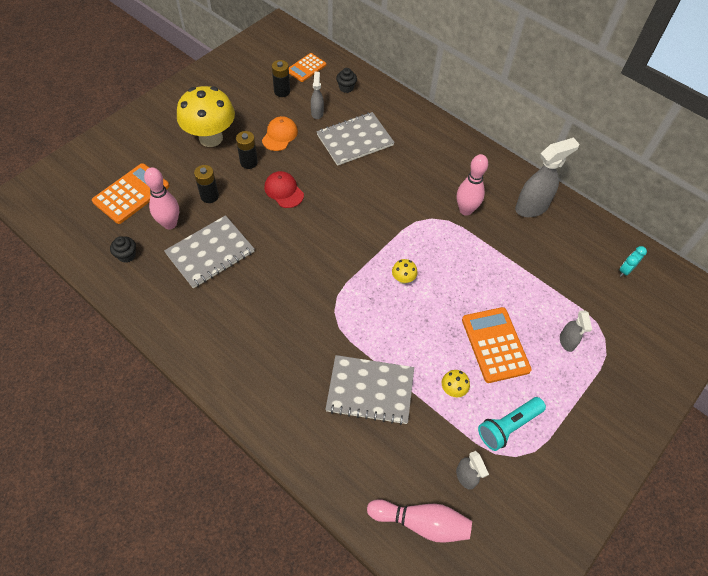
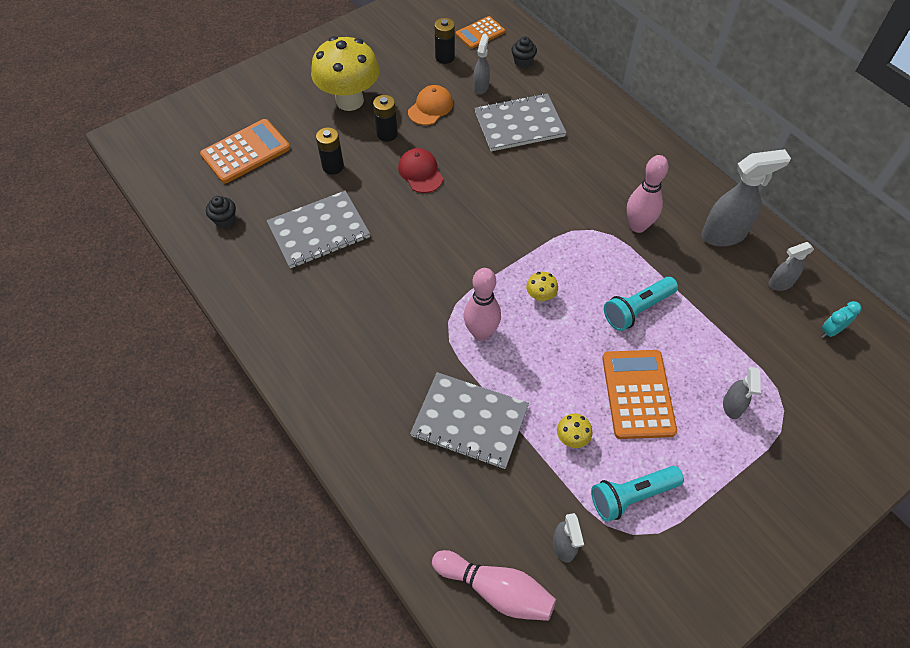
camera: 15 degrees right, 0 degrees up
pink bowling pin [144,167,179,229] -> pink bowling pin moved to [464,268,501,341]
none -> turquoise flashlight [604,277,678,331]
none -> grey spray bottle [768,242,814,291]

